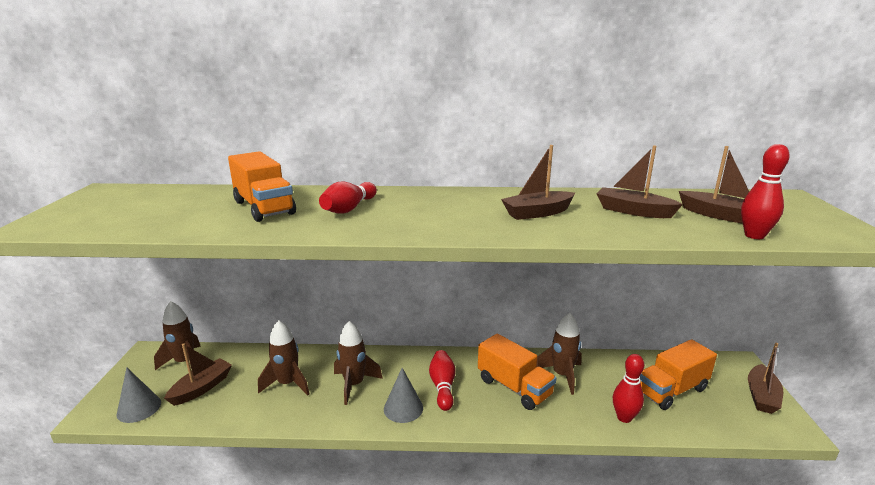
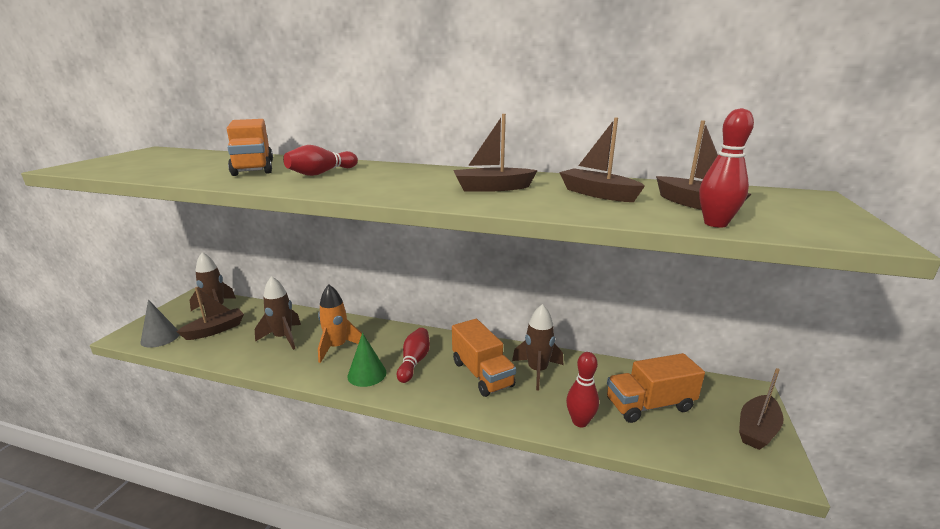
camera: 15 degrees right, 0 degrees up
brown rocket [334,321,383,405] -> orange rocket [318,284,362,363]
grey cone [384,368,423,423] -> green cone [348,333,386,387]

